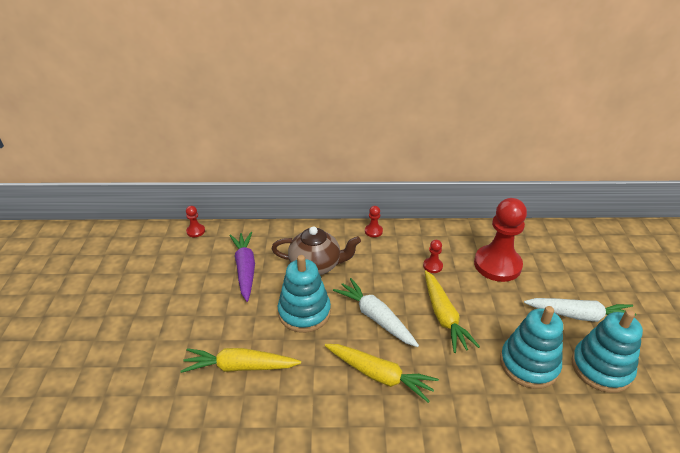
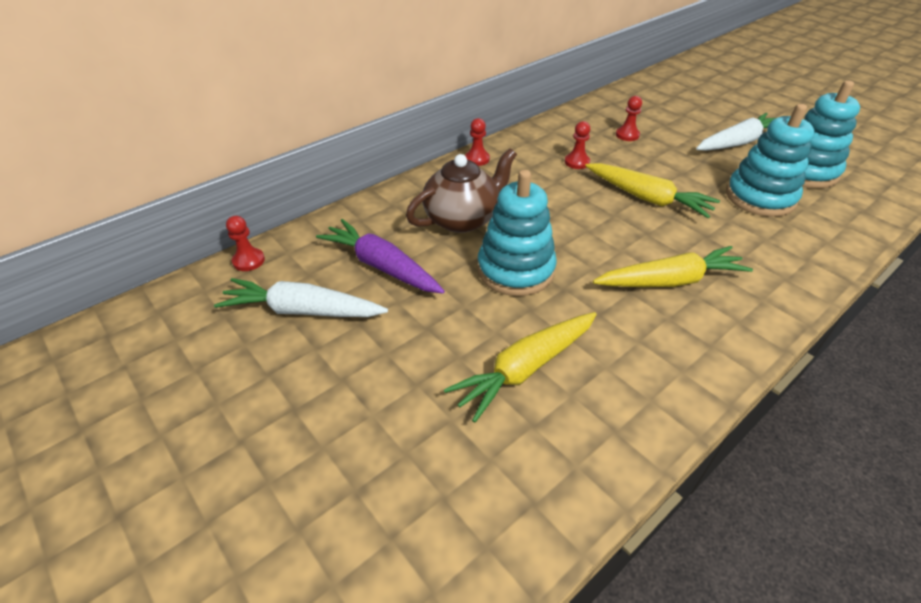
camera: 40 degrees left, 5 degrees up
white carrot [333,278,419,347] -> white carrot moved to [214,278,388,317]
red pawn [474,198,527,282] -> red pawn [616,96,642,141], size x0.42

